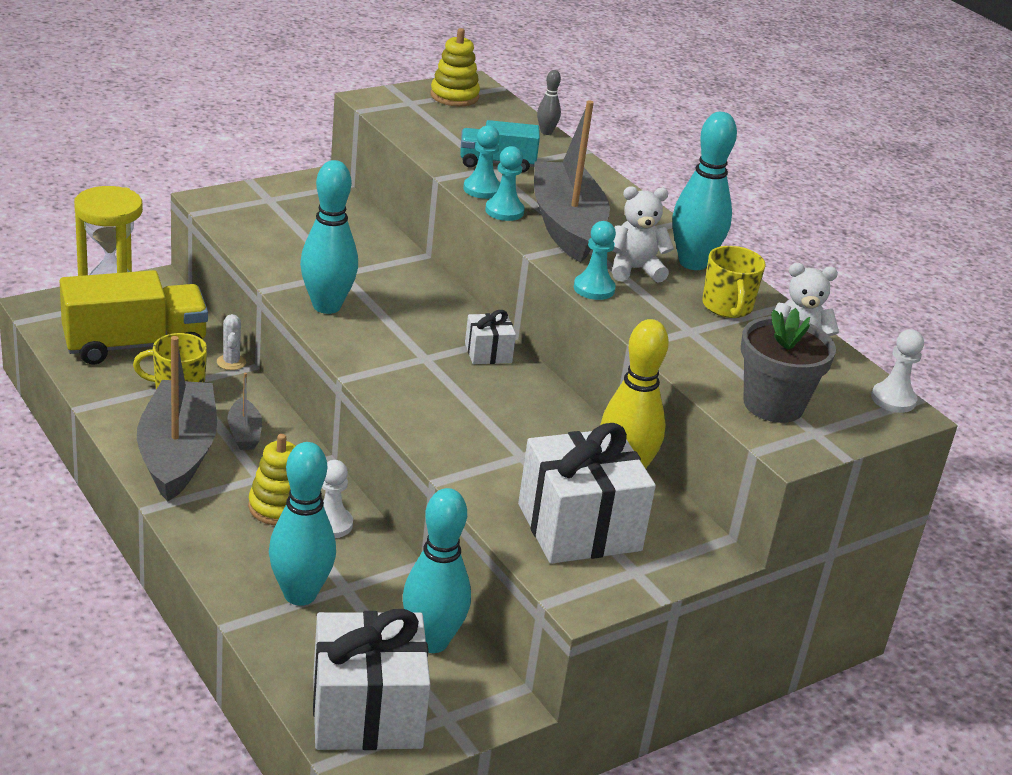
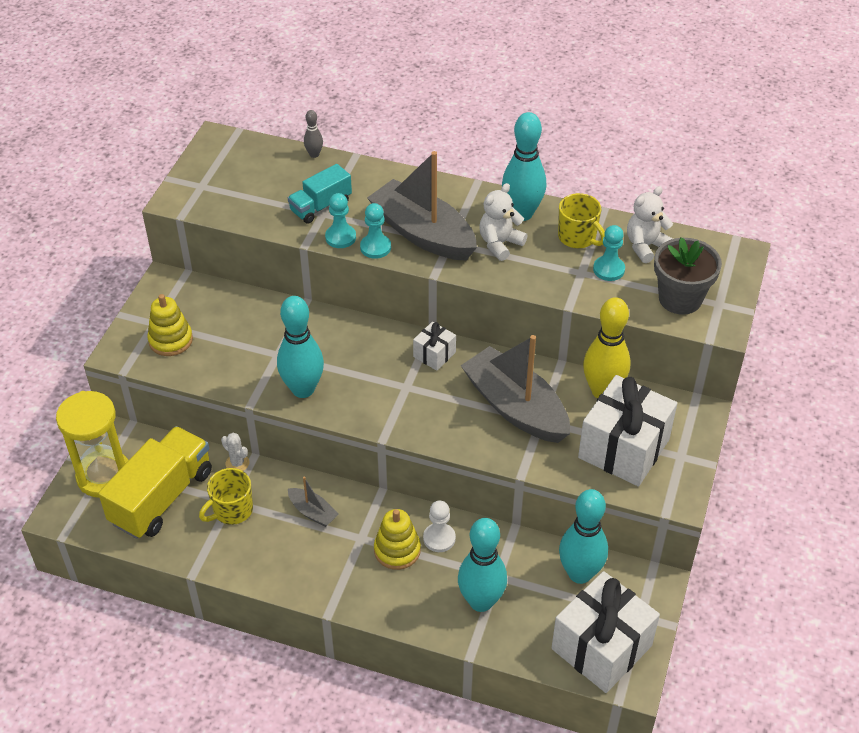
camera: 35 degrees left, 15 degrees up
grey boat [137,336,217,501] -> grey boat moved to [461,335,570,443]
yellow stacking toy [430,28,480,106] -> yellow stacking toy moved to [147,294,193,356]
turquoise pawn [574,221,616,300] -> turquoise pawn moved to [593,225,625,281]
white pawn [871,329,924,413] -> none

